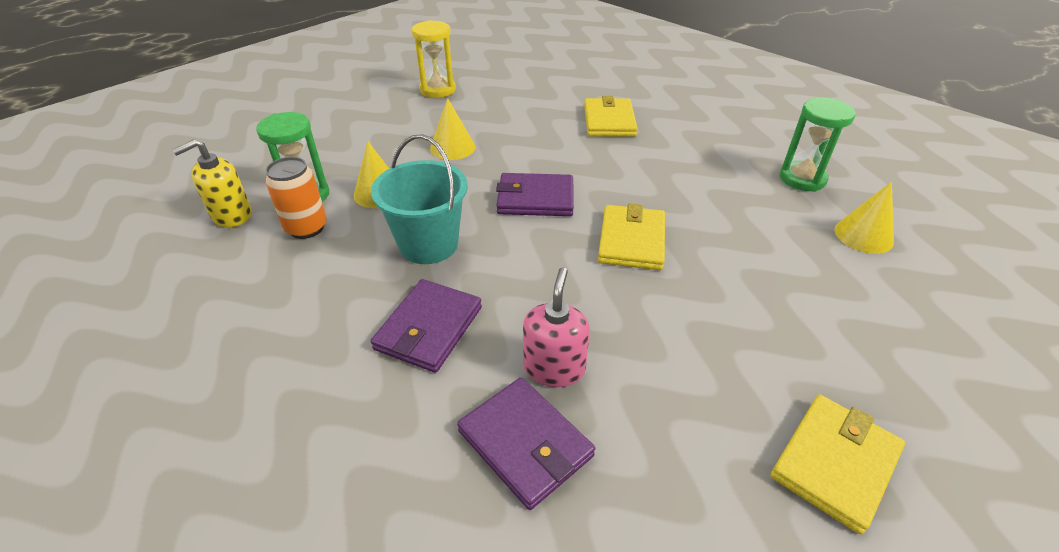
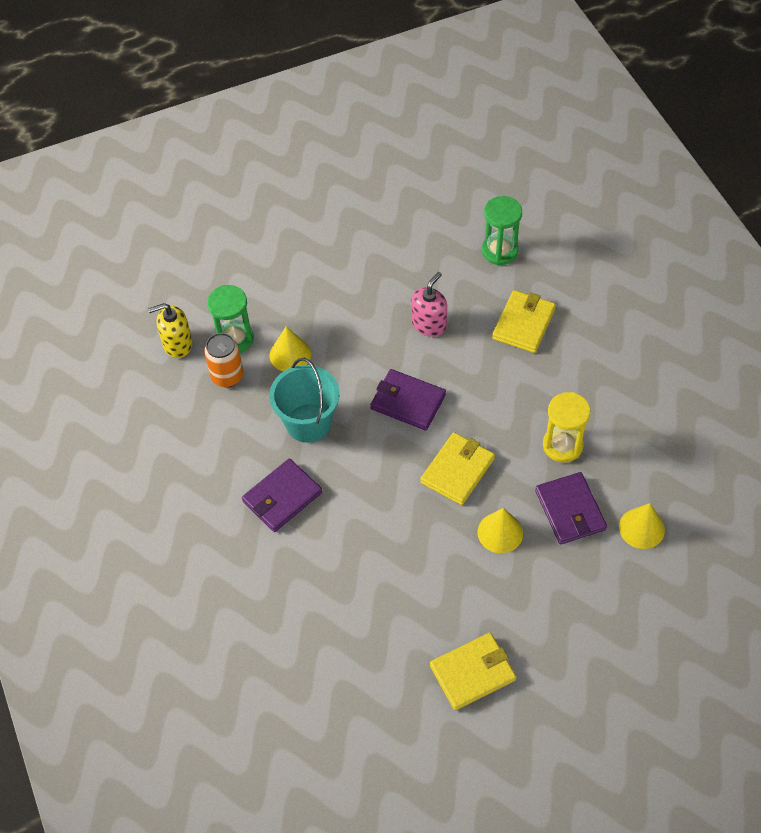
camera: 25 degrees right, 15 degrees up
yellow hourglass [412,20,456,98] -> yellow hourglass moved to [543,392,590,463]
yellow cone [430,98,475,160] -> yellow cone moved to [478,508,523,553]
purple wallet [457,378,595,510] -> purple wallet moved to [535,472,607,545]
pink soap dispenser [523,267,590,387] -> pink soap dispenser moved to [411,272,447,337]
green hourglass [779,98,856,192] -> green hourglass moved to [482,196,522,265]

